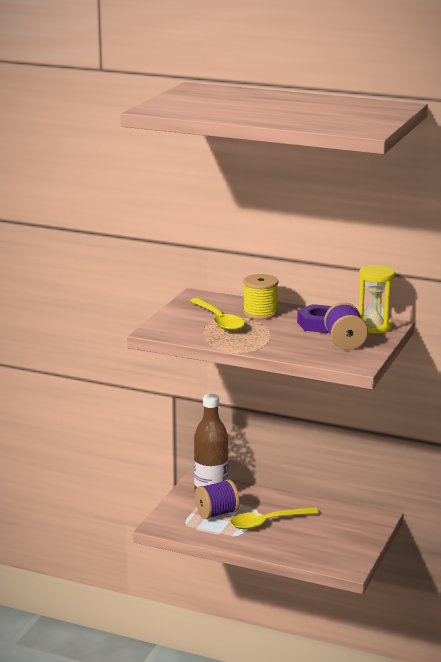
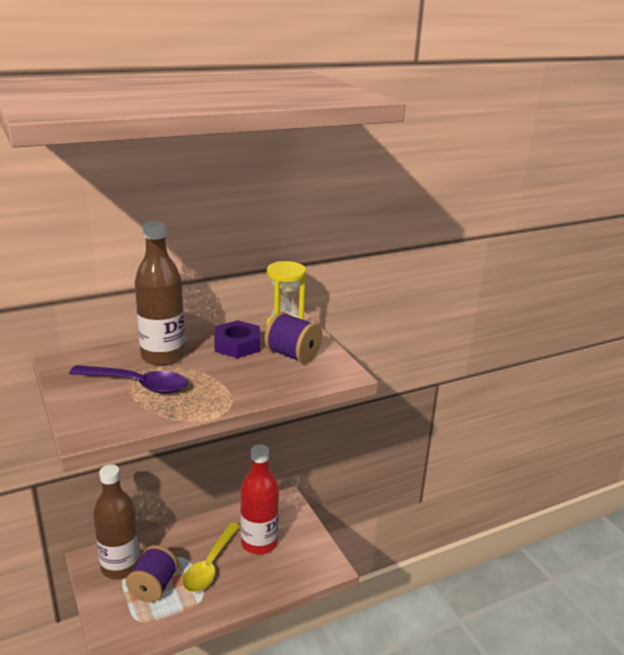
camera: 50 degrees left, 5 degrees up
yellow spoon [190,298,245,331] -> purple spoon [69,365,188,394]
yellow spool [243,274,279,320] -> brown bottle [135,221,185,366]
none -> red bottle [240,444,279,555]

